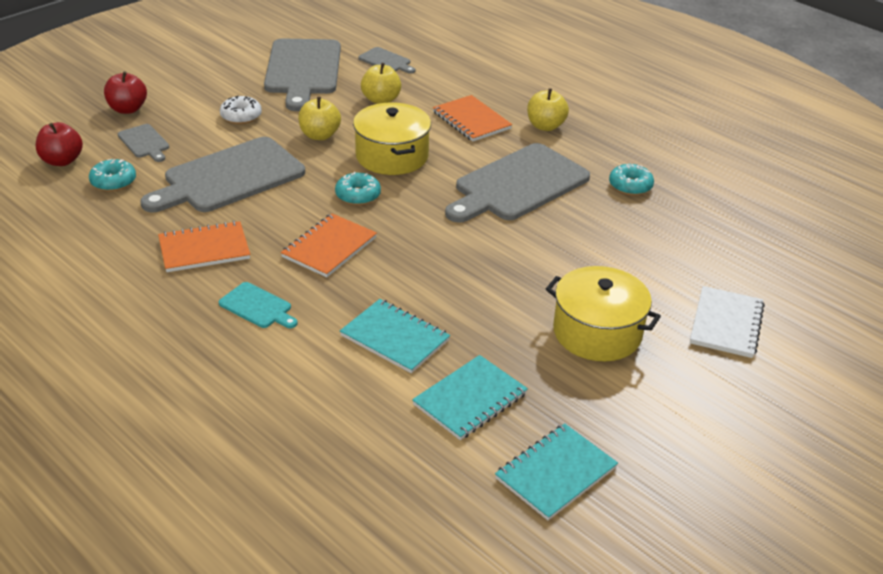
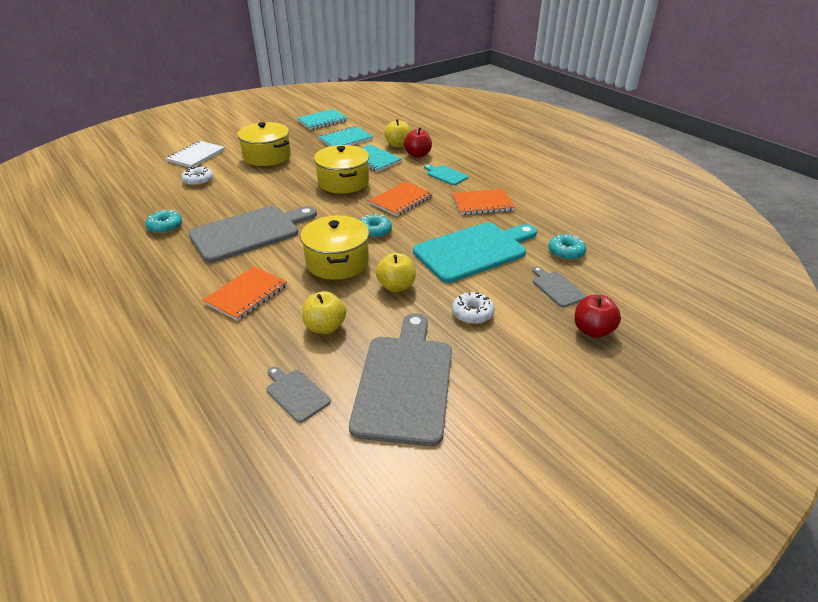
camera: 170 degrees left, 0 degrees up
red apple [36,122,83,166] -> red apple moved to [404,128,432,158]
grey cutting board [140,137,305,212] -> turquoise cutting board [413,222,537,283]
orange notebook [433,95,512,142] -> orange notebook turned 60 degrees clockwise [203,266,287,321]
yellow apple [527,88,569,131] -> yellow apple moved to [384,119,411,148]
none -> white donut [181,166,213,186]
none -> yellow pot [314,145,369,194]

